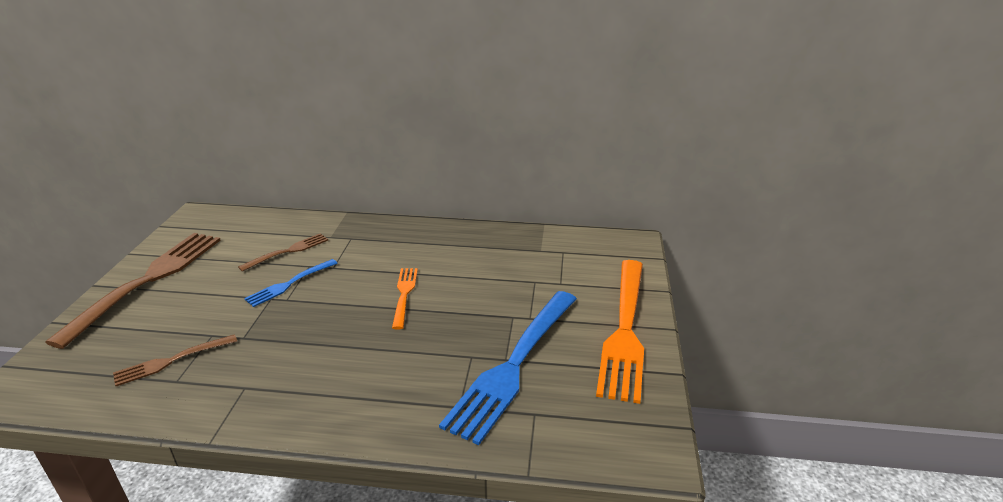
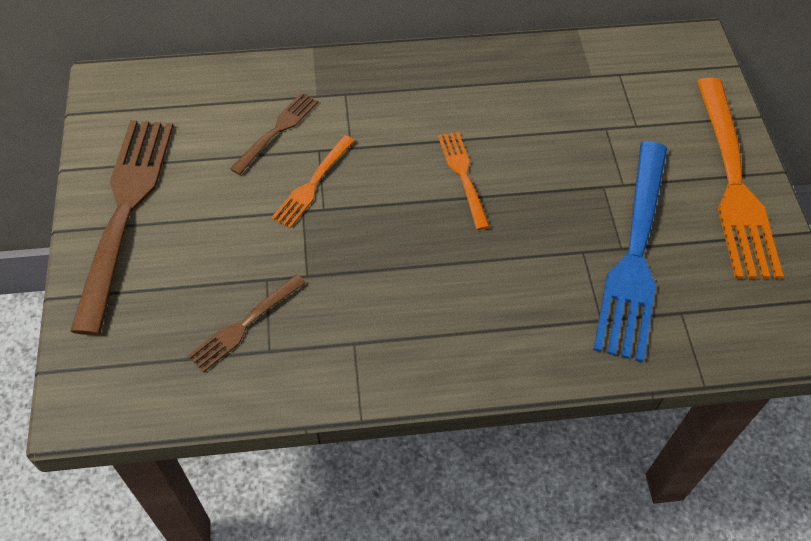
camera: 15 degrees left, 25 degrees up
blue fork [244,259,338,307] -> orange fork [271,135,355,228]

